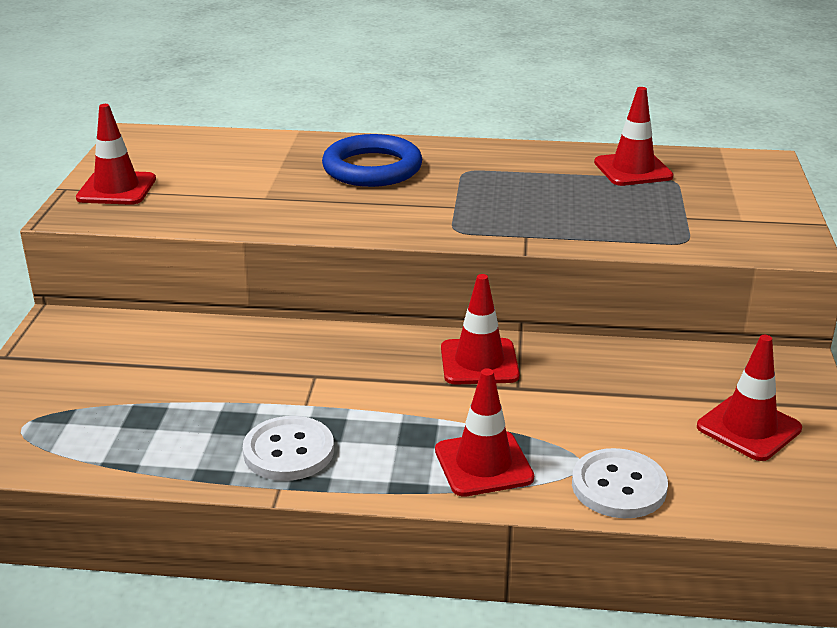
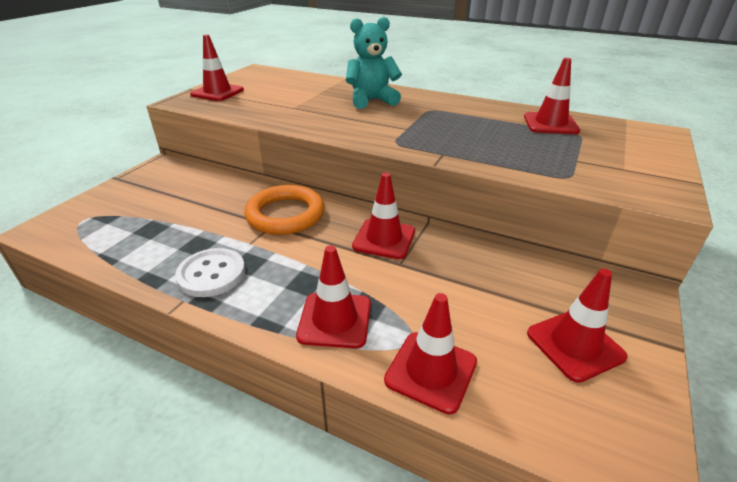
camera: 20 degrees right, 5 degrees up
blue ring [322,134,422,187] -> turquoise teddy bear [346,17,402,109]
white button [572,448,668,518] -> red traffic cone [384,293,477,415]
none -> orange ring [244,185,325,235]

